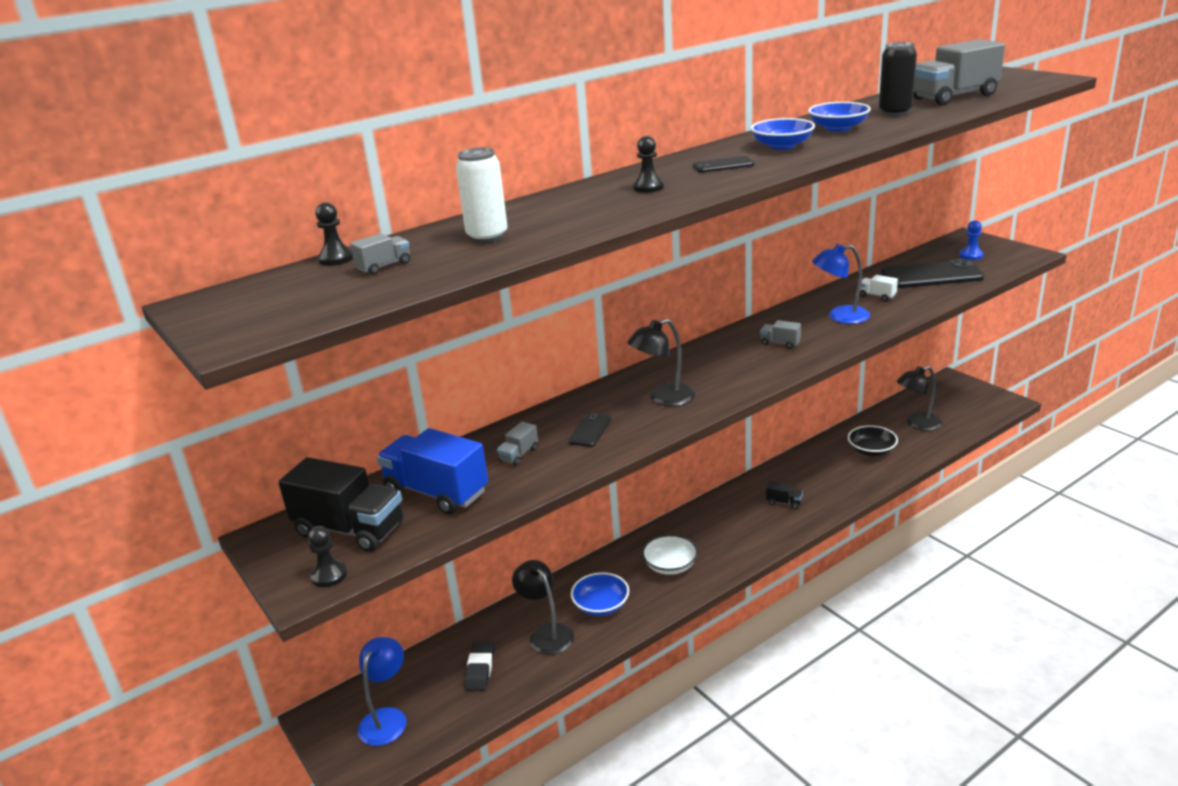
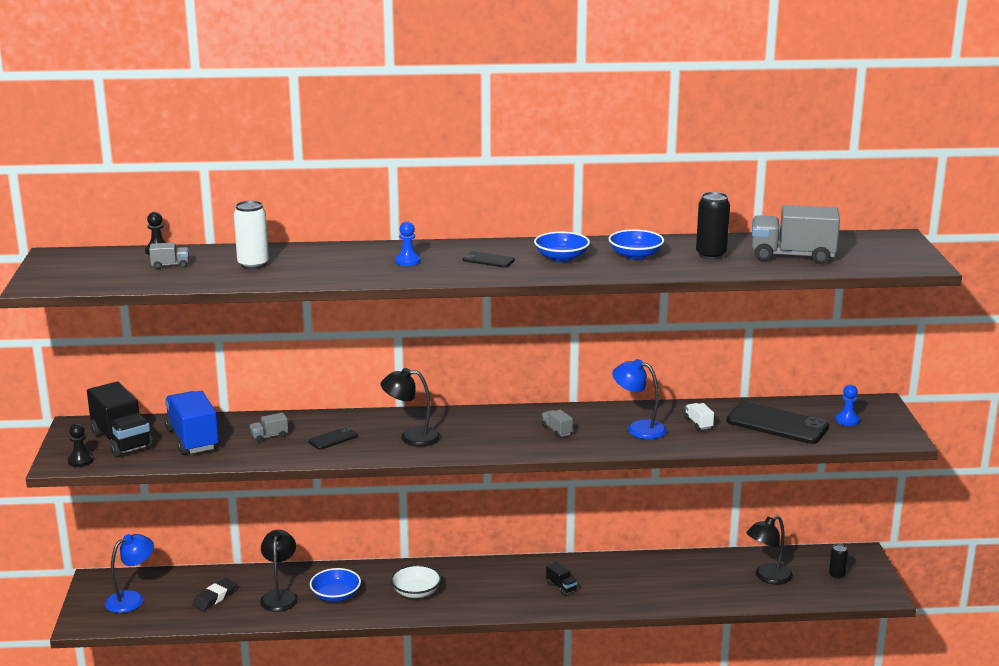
camera: 30 degrees right, 5 degrees down
black pawn [633,136,664,193] -> blue pawn [395,221,421,266]
black bowl [848,425,898,456] -> none
black lamp [897,366,942,431] -> black lamp turned 45 degrees counterclockwise [746,516,793,585]
none -> black can [829,544,848,579]

